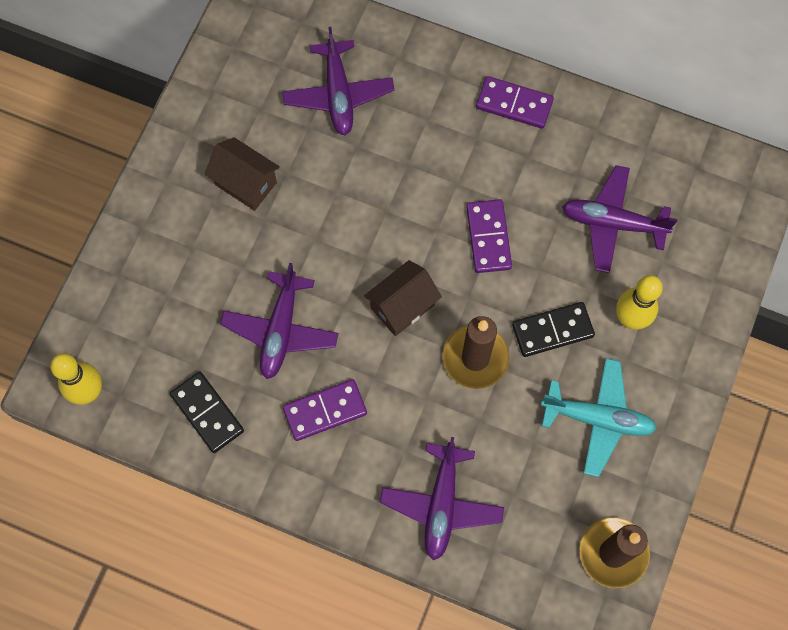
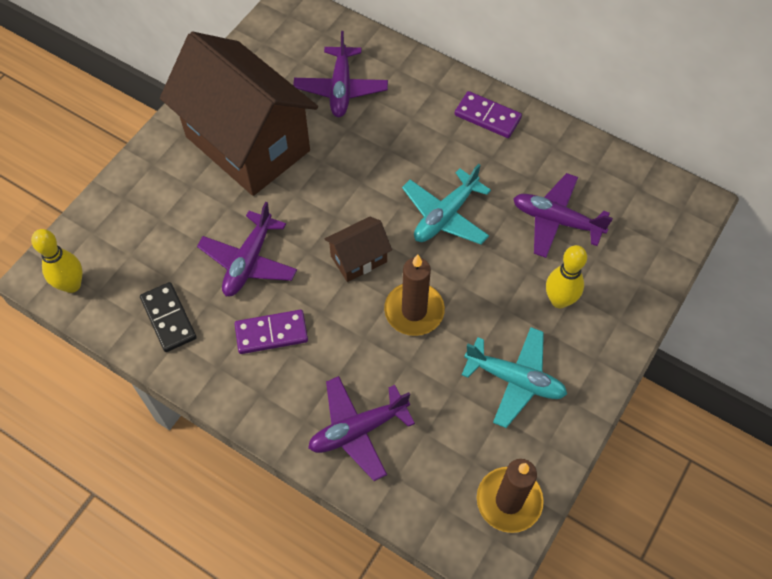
camera: 10 degrees right, 10 degrees down
brown house [205,137,280,211] -> brown house [160,32,318,196], size x2.38
purple plane [380,437,504,561] -> purple plane turned 45 degrees clockwise [308,376,415,481]
purple domino [466,199,512,273] -> turquoise plane [402,164,491,245]
black domino [512,302,595,357] -> none

